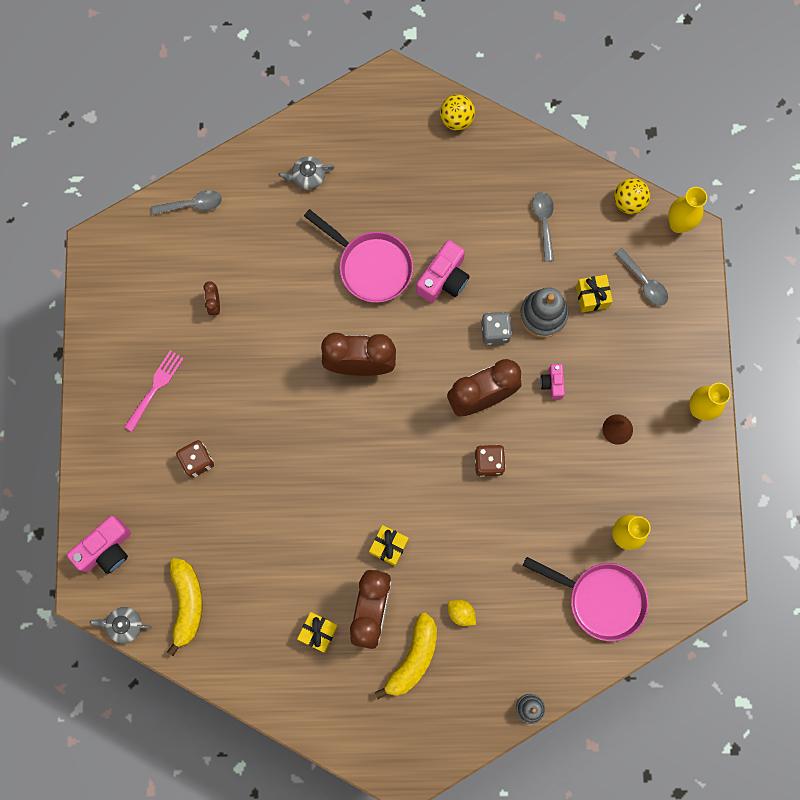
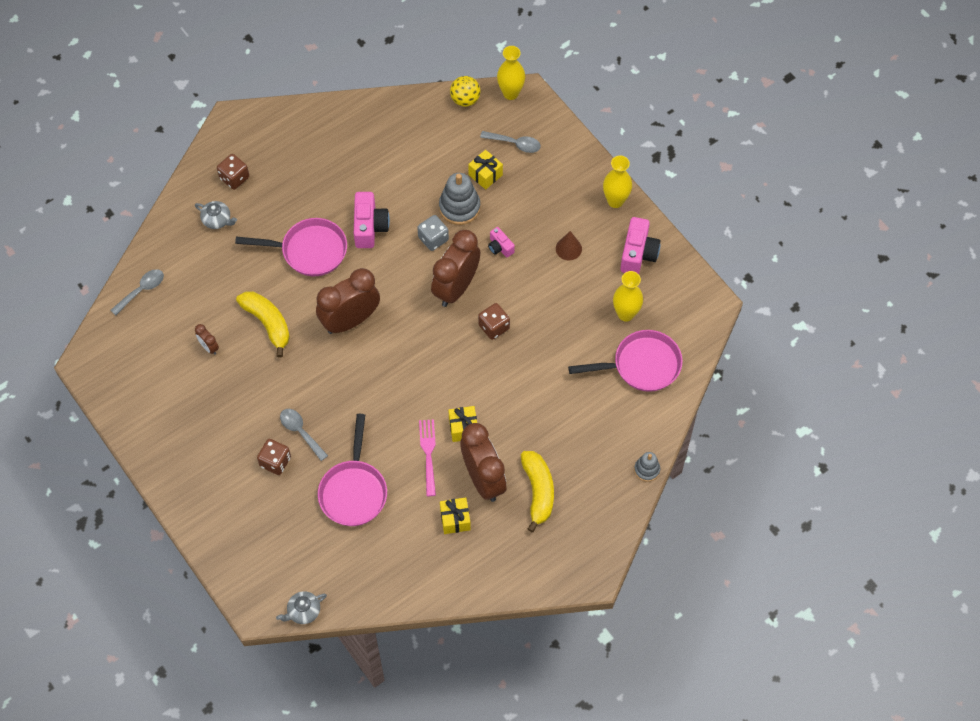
camera: 35 degrees left, 15 degrees down
pink camera [67,516,131,574] -> pink camera moved to [620,217,660,274]
pink fork [124,350,184,432] -> pink fork moved to [419,419,436,496]
yellow banana [167,558,202,656] -> yellow banana moved to [236,291,290,358]
grey teapot [279,156,334,190] -> grey teapot turned 105 degrees counterclockwise [195,201,237,229]
yellow ball [440,95,475,131] -> none
yellow lemon [448,600,476,626] -> none
grey spoon [532,192,554,261] -> grey spoon moved to [280,409,328,461]
none -> brown dice [217,154,249,190]
none -> pink pan [318,414,387,526]

